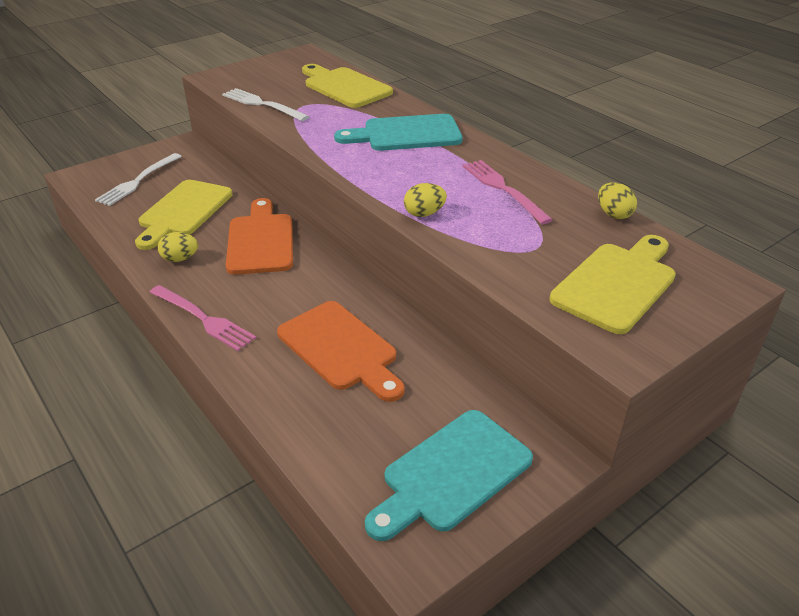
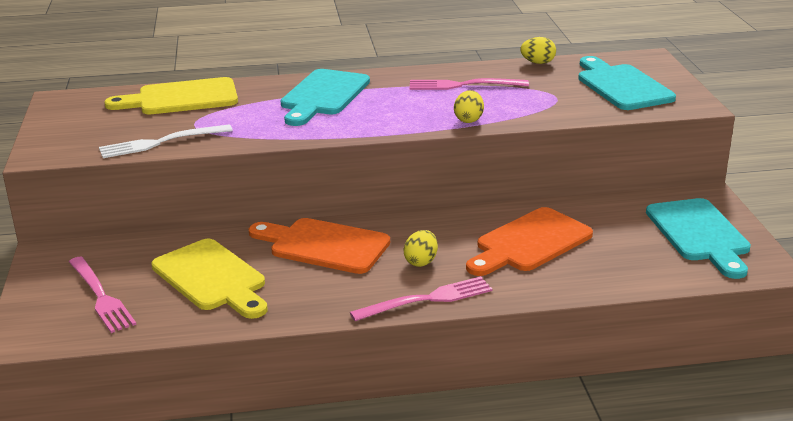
camera: 60 degrees left, 10 degrees down
white fork [95,153,182,206] -> pink fork [69,257,137,333]
yellow egg [158,232,198,262] -> yellow egg moved to [404,230,438,267]
orange cutting board [277,301,405,402] -> orange cutting board turned 150 degrees clockwise [466,207,593,276]
yellow cutting board [550,235,676,334] -> turquoise cutting board [578,56,676,110]

